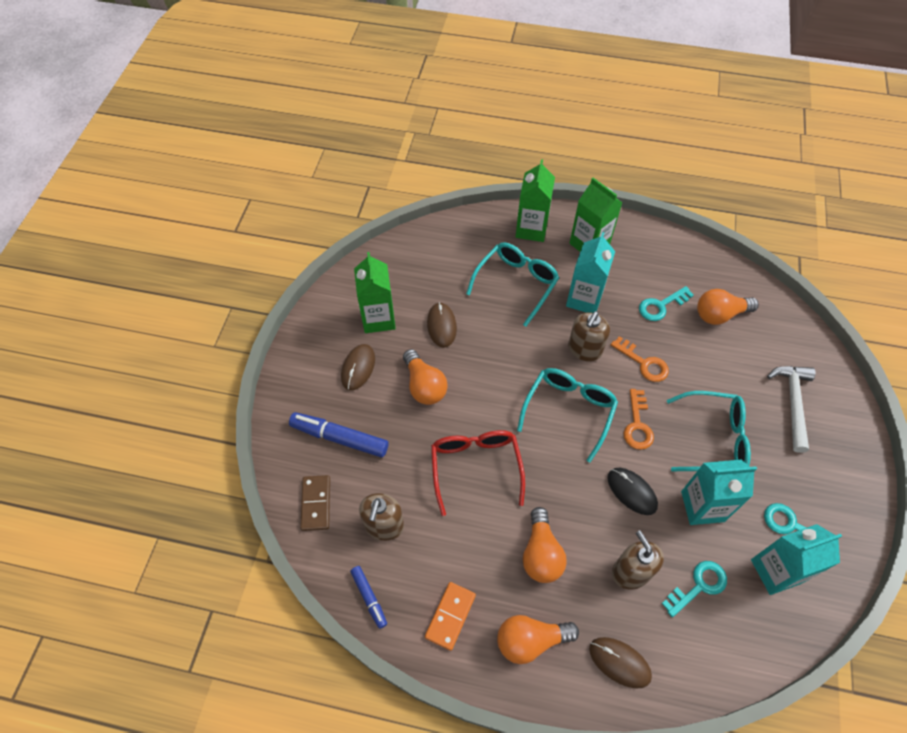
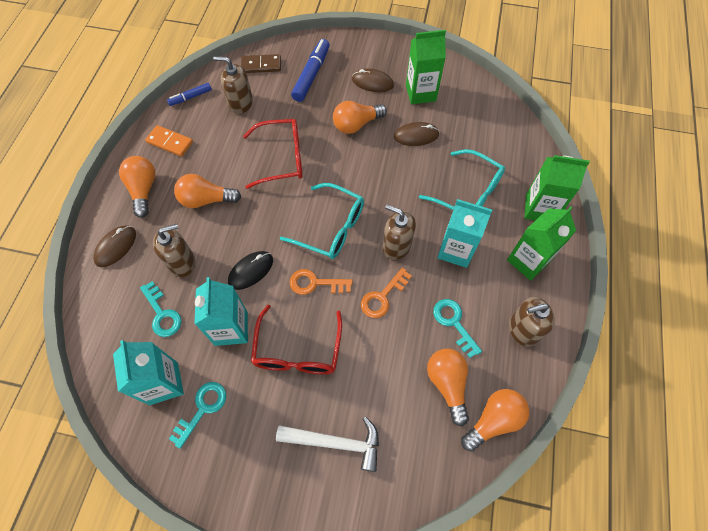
camera: 90 degrees right, 5 degrees up
turquoise glasses [667,391,751,471] -> red glasses [251,305,342,374]
none -> orange light bulb [461,389,530,452]
none -> brown soap dispenser [509,297,555,347]

